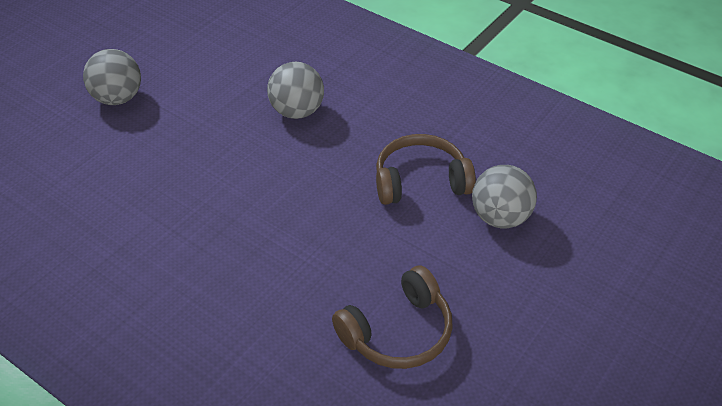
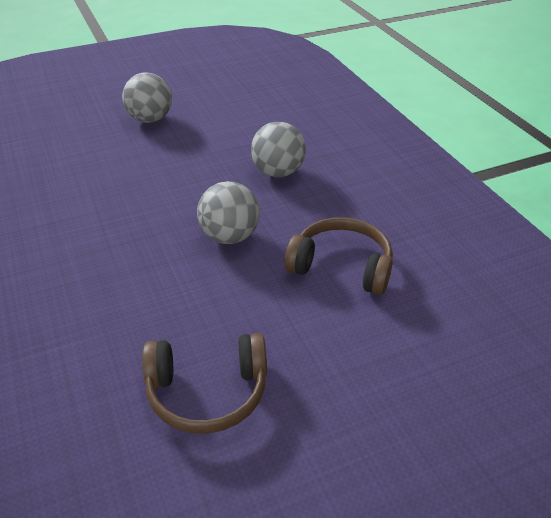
camera: 30 degrees right, 5 degrees down
grey ball [472,165,537,228] -> grey ball moved to [197,181,260,244]

